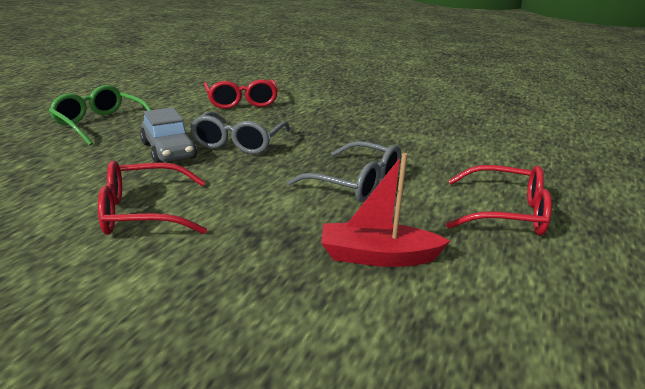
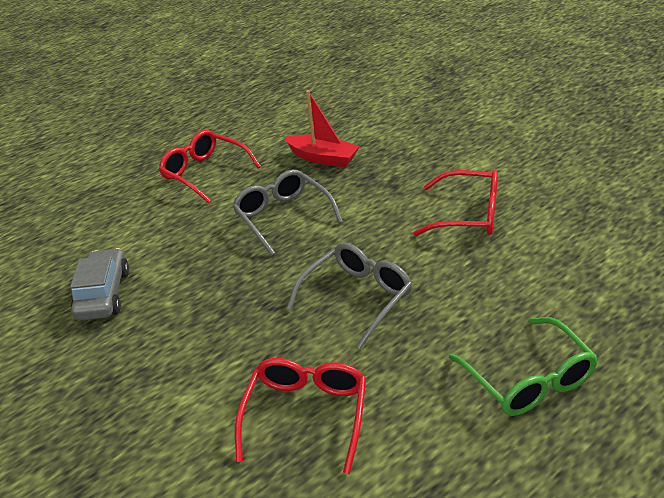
camera: 150 degrees left, 10 degrees up
grey car [140,107,197,163] -> grey car moved to [70,248,129,320]

